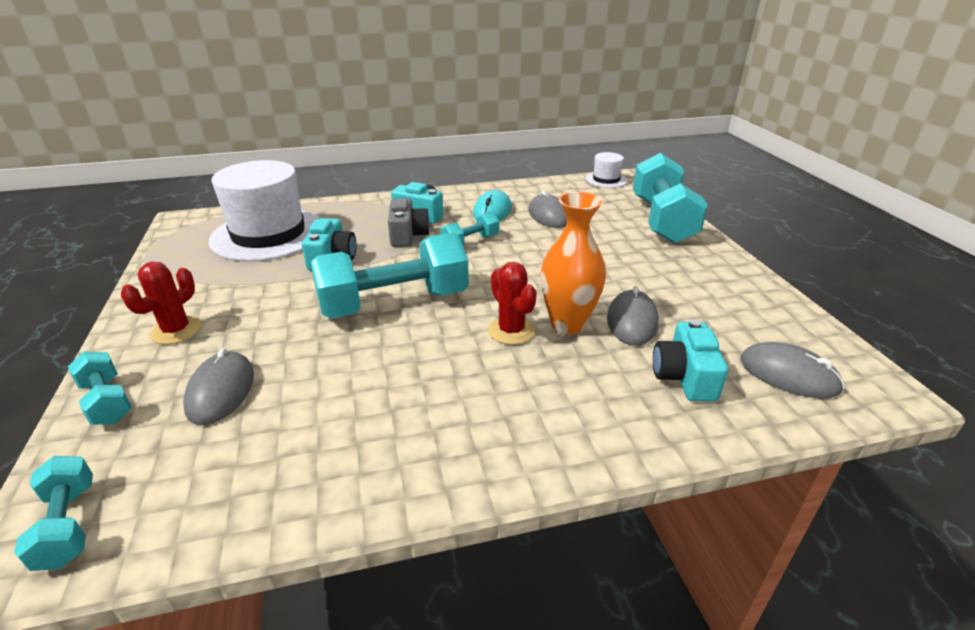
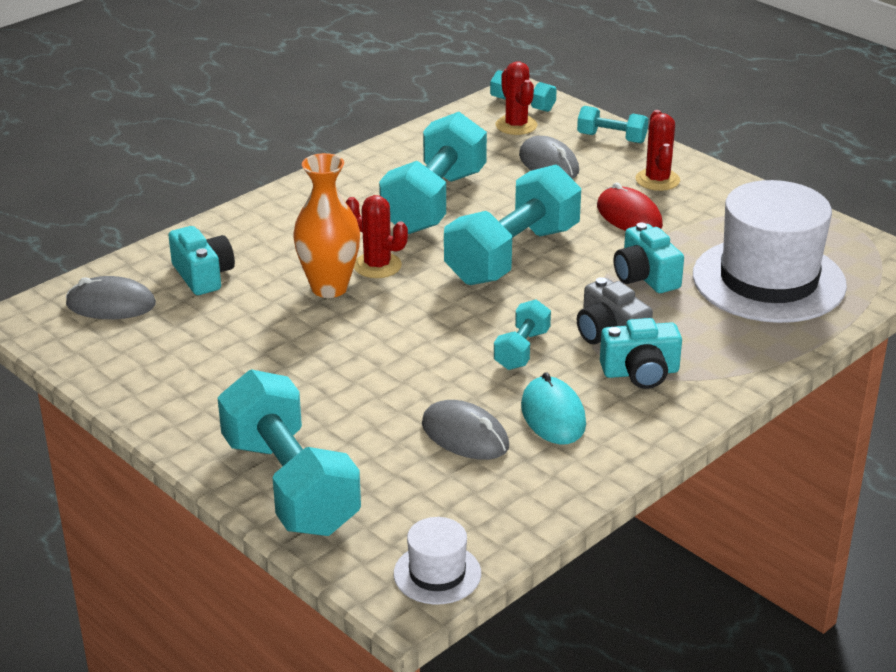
camera: 150 degrees right, 0 degrees up
grey mouse [607,286,659,345] -> none
none -> turquoise dumbbell [379,112,487,234]
none -> red cactus [496,61,537,135]
none -> red mouse [597,182,663,231]

